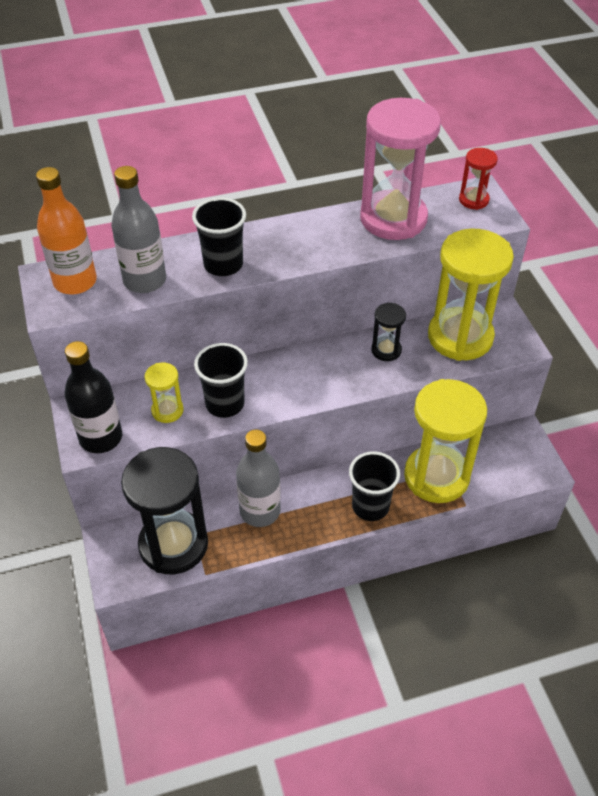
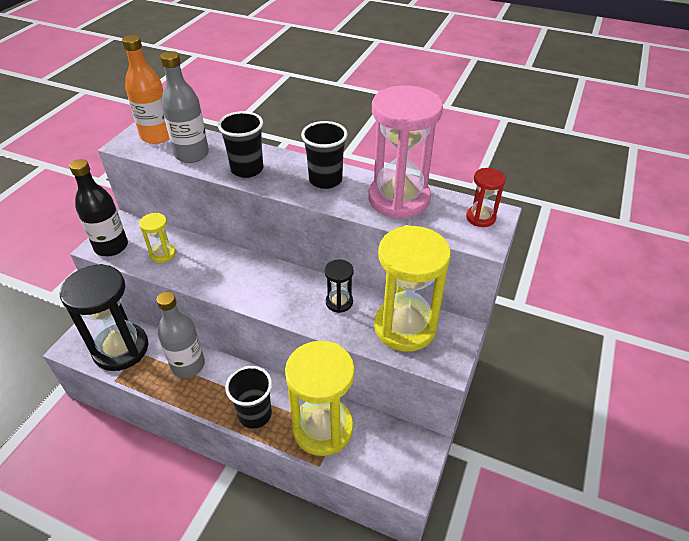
camera: 40 degrees right, 5 degrees down
black cup [194,343,248,418] -> black cup moved to [301,121,348,189]

